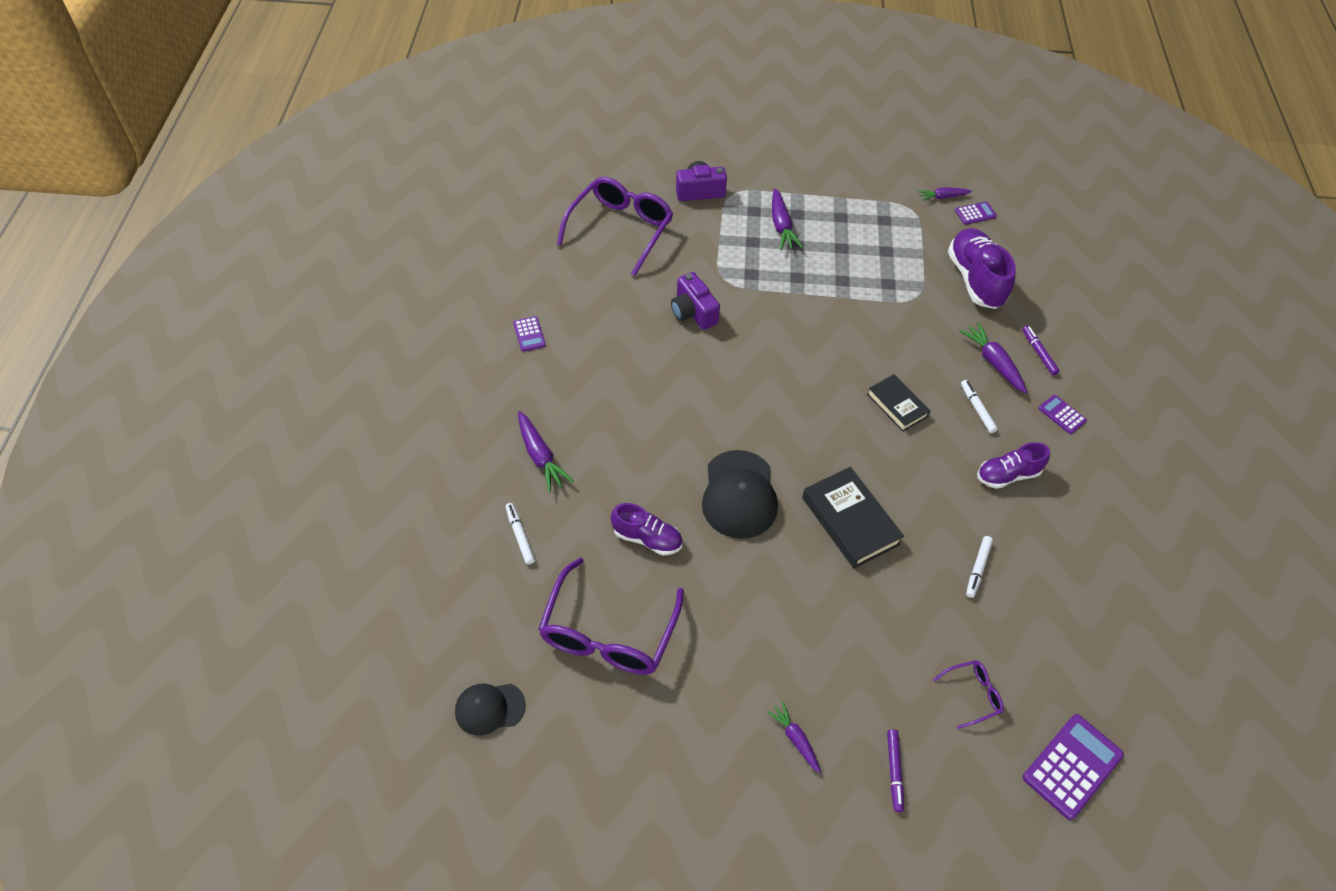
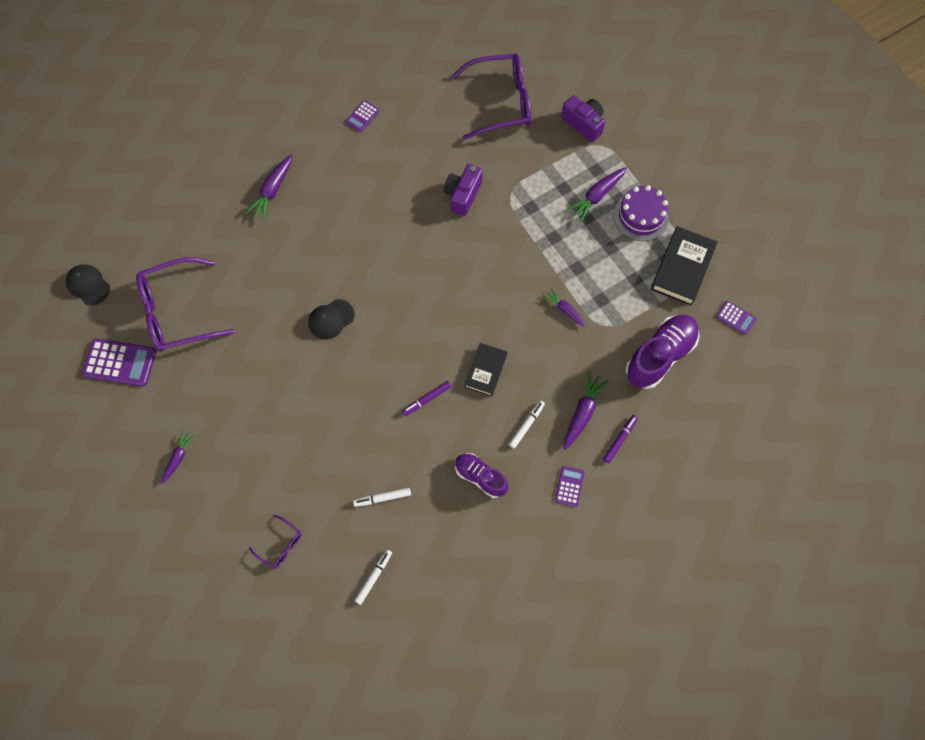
camera: 55 degrees right, 15 degrees up
white marker [506,503,535,565] -> white marker moved to [354,549,392,605]
purple shoe [611,503,683,555] -> none
black cap [702,450,778,539] -> black cap [308,299,355,339], size x0.60
black book [802,467,904,568] -> black book moved to [651,226,718,306]
purple marker [887,729,904,812] -> purple marker moved to [402,381,452,416]
purple carrot [918,187,972,201] -> purple carrot moved to [542,288,587,327]
purple calculator [1023,714,1124,820] -> purple calculator moved to [82,339,156,387]
none -> purple cake [613,185,669,241]

